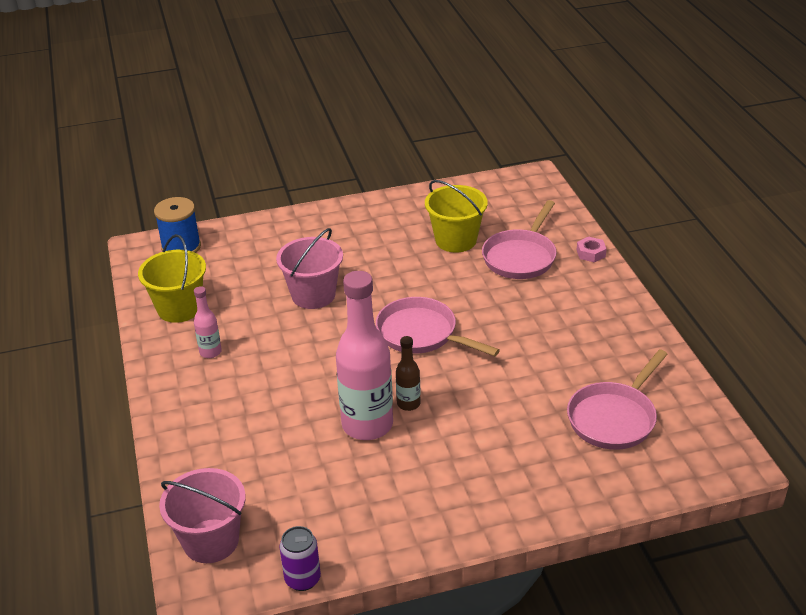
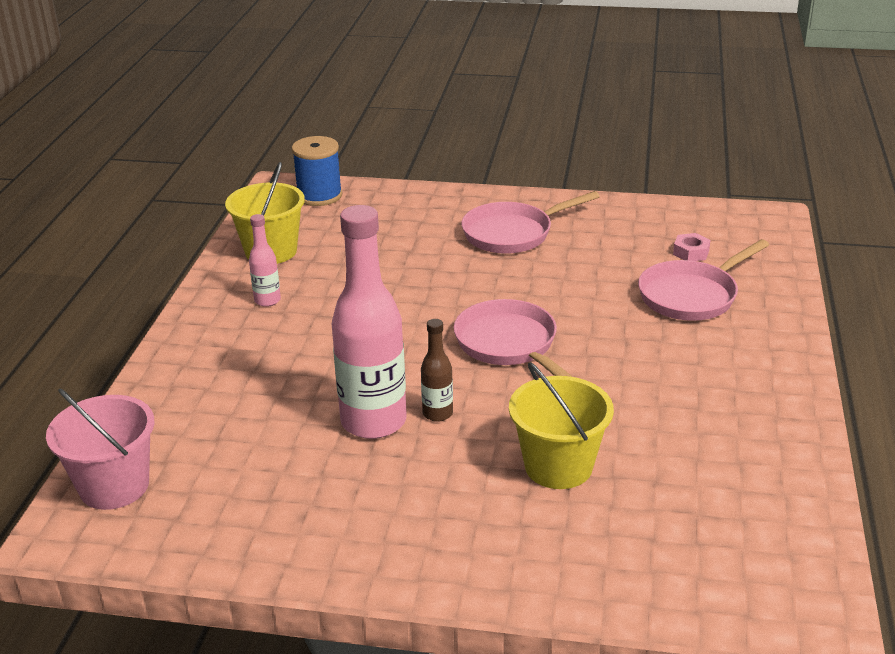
camera: 25 degrees right, 5 degrees down
pink bucket [276,228,343,309] -> none
purple can [279,526,321,591] -> none
yellow bucket [425,180,488,252] -> yellow bucket moved to [509,362,614,489]
pink pan [567,349,668,450] -> pink pan moved to [461,191,600,254]
pink nut [577,236,607,262] -> pink nut moved to [673,233,710,261]

